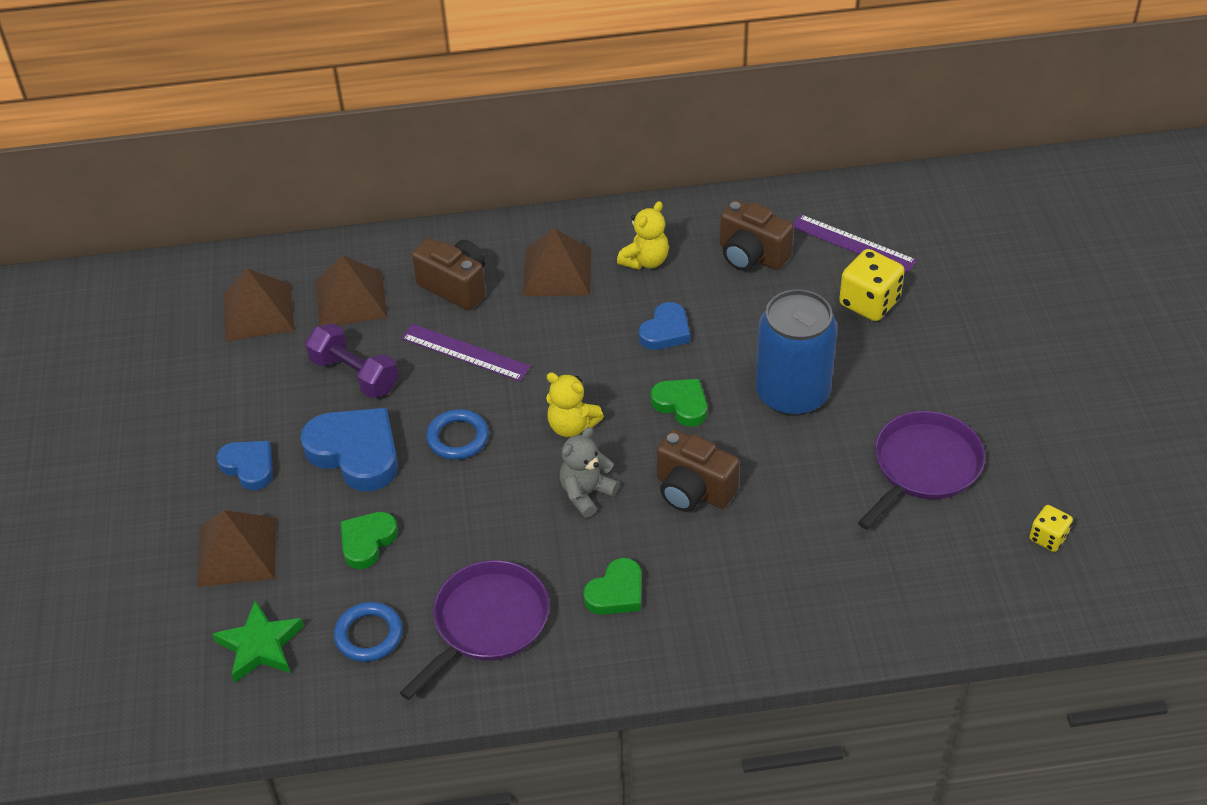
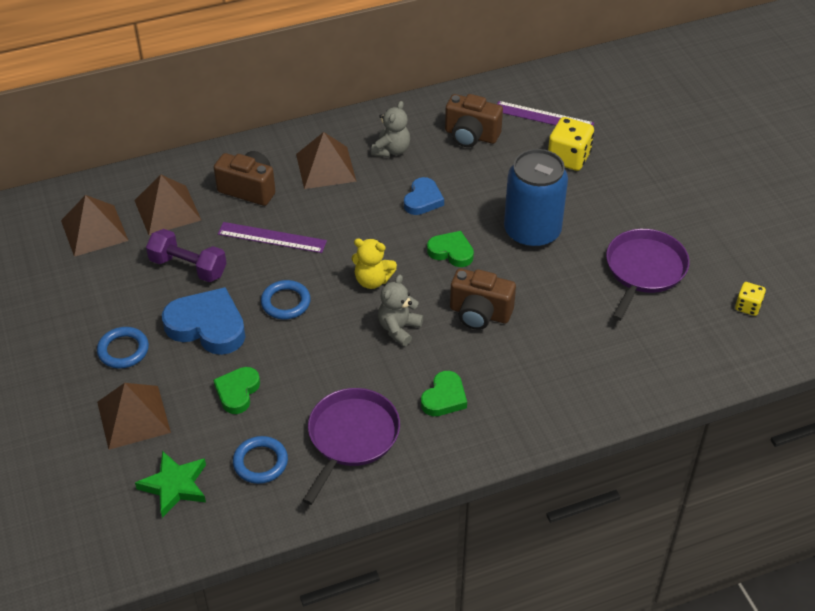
camera: 15 degrees left, 0 degrees up
blue heart [216,441,273,490] -> blue ring [97,327,149,369]
yellow teddy bear [617,201,669,270] -> grey teddy bear [371,101,410,157]

